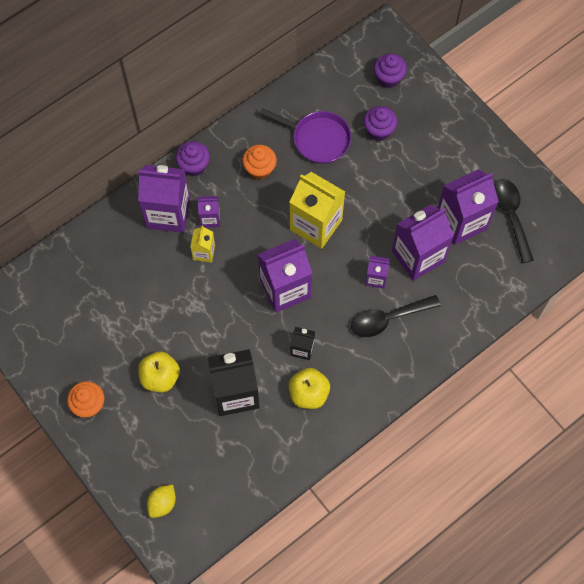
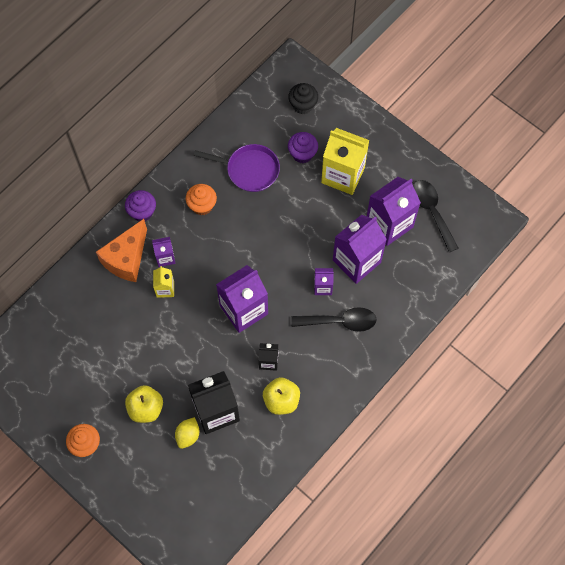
camera: 10 degrees left, 0 degrees up
purple carton [138,165,190,233] -> orange cheese [96,219,147,282]
yellow lemon [147,485,176,518] -> yellow lemon moved to [175,417,199,449]
yellow carton [290,172,345,249] -> yellow carton moved to [321,128,369,195]
black spoon [351,295,441,337] -> black spoon turned 150 degrees counterclockwise [291,307,377,332]
purple cupcake [374,53,407,88] -> black cupcake [288,83,318,114]

